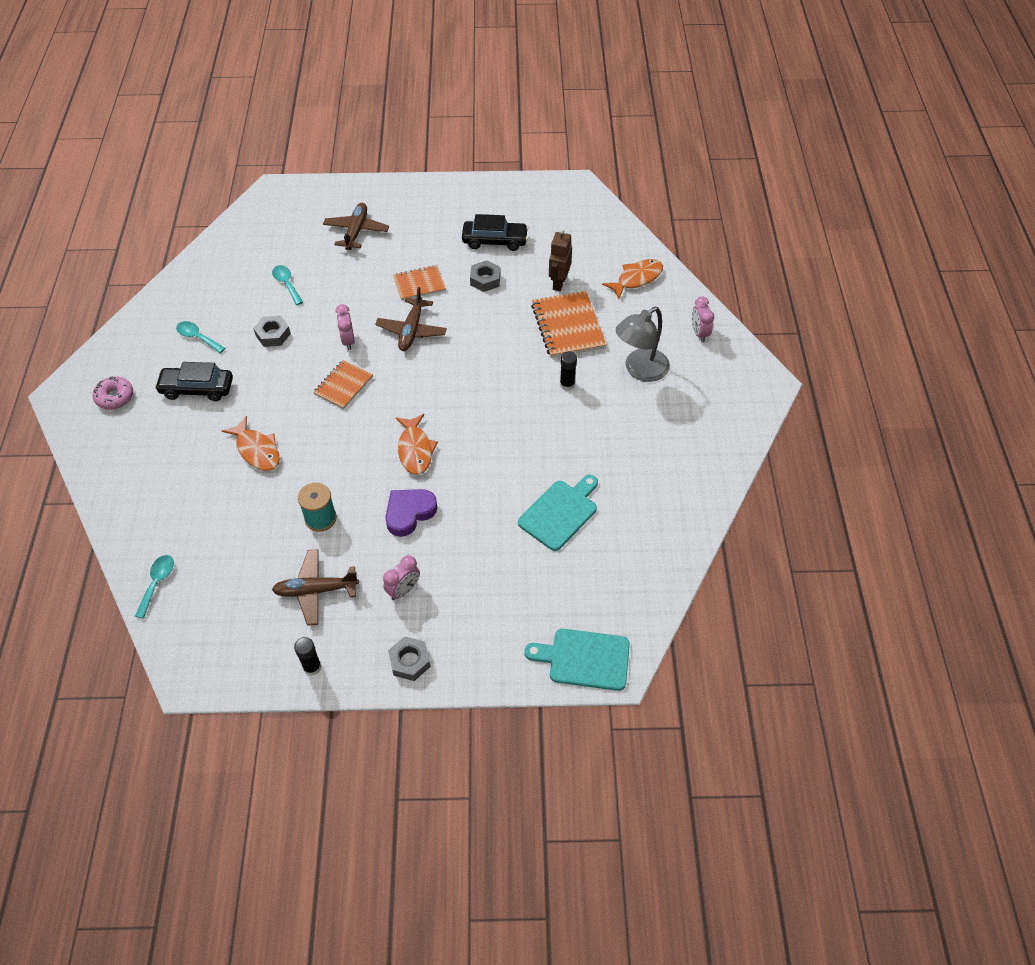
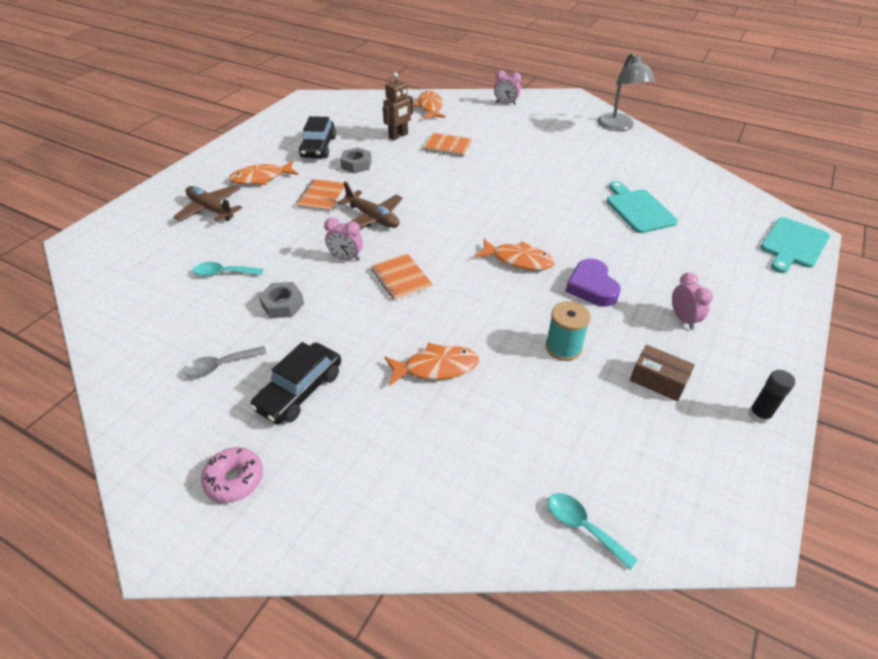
camera: 60 degrees left, 10 degrees down
turquoise spoon [176,321,225,353] -> grey spoon [184,346,266,377]
brown plane [272,549,359,626] -> brown box [630,345,695,402]
grey nut [388,636,431,681] -> none
black car [462,214,528,251] -> black car turned 150 degrees clockwise [299,116,336,158]
orange notebook [531,291,607,358] -> orange notebook [423,133,473,157], size x0.63
brown robot [549,229,572,291] -> brown robot turned 90 degrees counterclockwise [383,72,413,140]
black glue stick [560,351,577,391] -> none
grey lamp [615,307,670,382] -> grey lamp moved to [597,53,655,131]
none -> orange fish [229,161,298,185]

